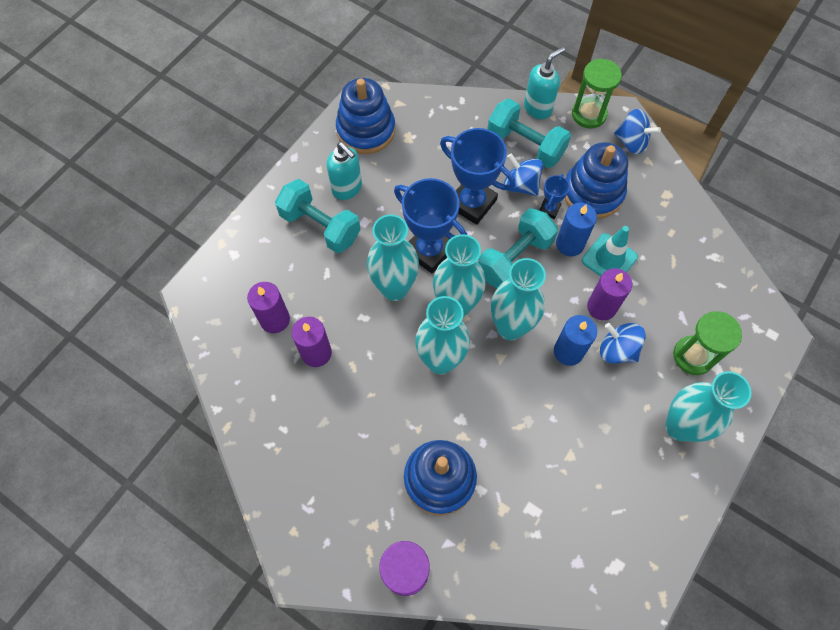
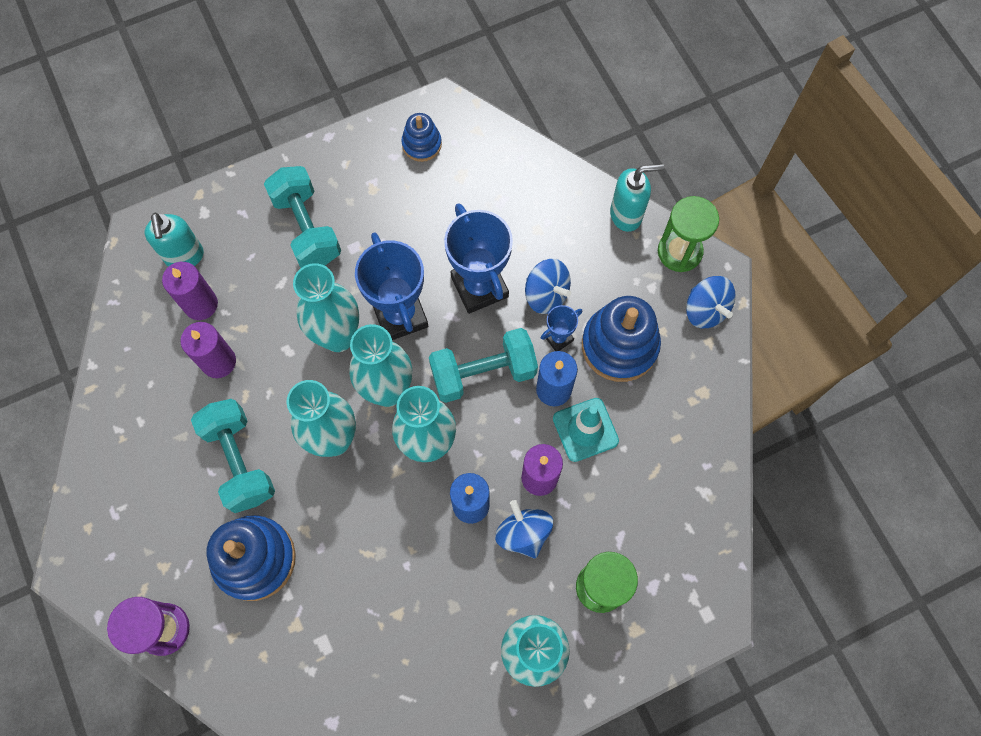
camera: 30 degrees right, 5 degrees up
turquoise soap dispenser [327,142,362,200] -> turquoise soap dispenser moved to [145,213,204,267]
blue stacking toy [336,78,395,154] -> blue stacking toy [401,113,442,162], size x0.55
turquoise dumbbell [487,99,571,168] -> turquoise dumbbell moved to [191,399,275,513]
blue spinning top [504,153,543,196] -> blue spinning top turned 150 degrees clockwise [525,259,571,314]

